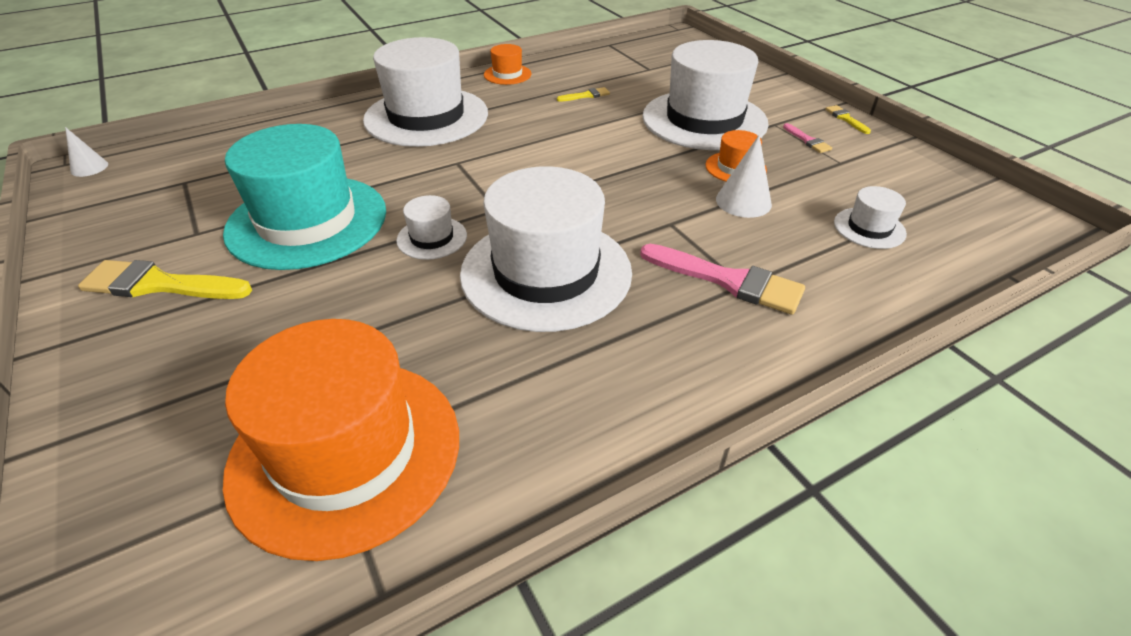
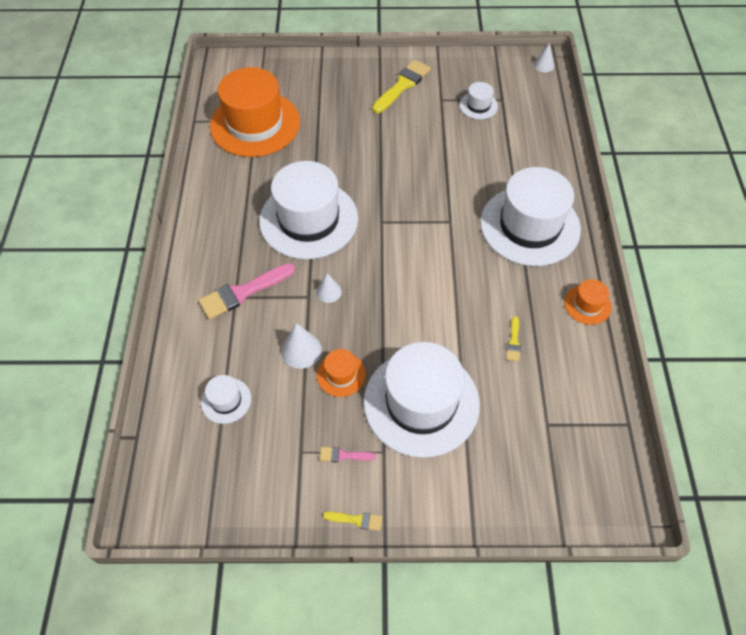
camera: 120 degrees right, 15 degrees up
turquoise hat [223,124,386,270] -> none
white hat [396,195,467,260] -> white hat moved to [459,82,498,119]
none -> white cone [316,273,342,303]

